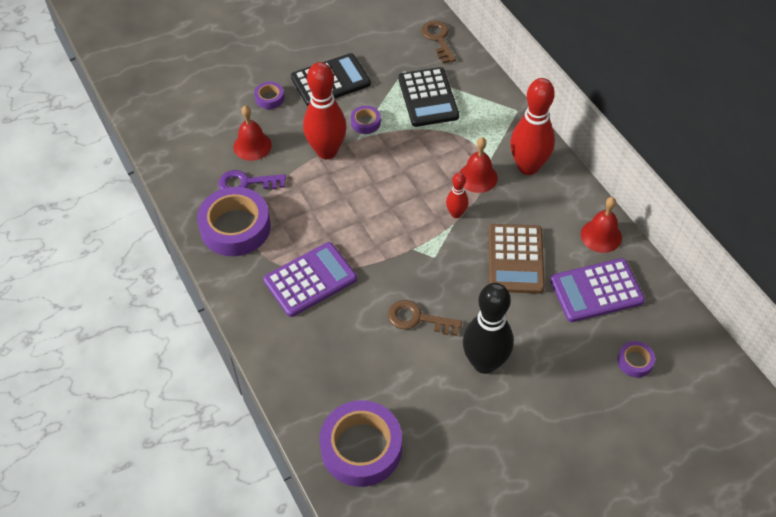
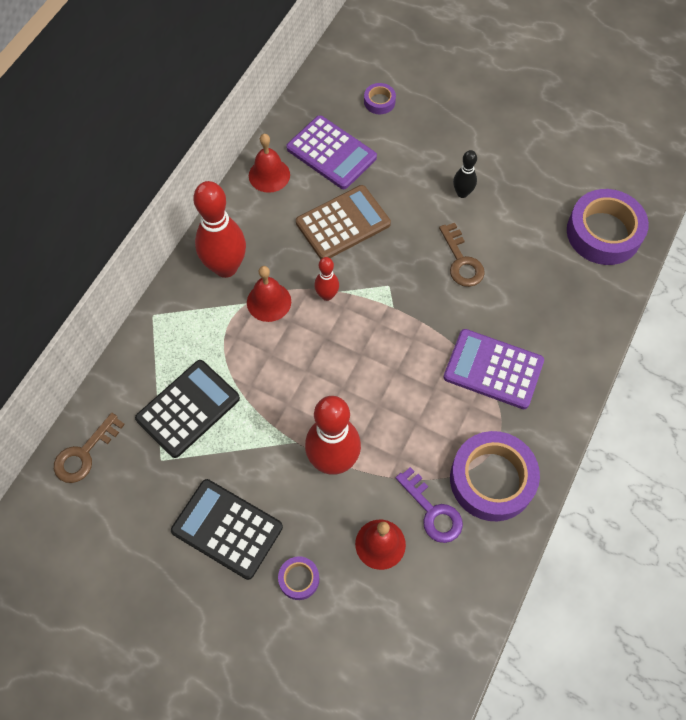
camera: 125 degrees left, 10 degrees up
purple tape [351,106,381,134] -> none
black bowling pin [463,283,514,374] -> black bowling pin [453,150,477,198], size x0.50

